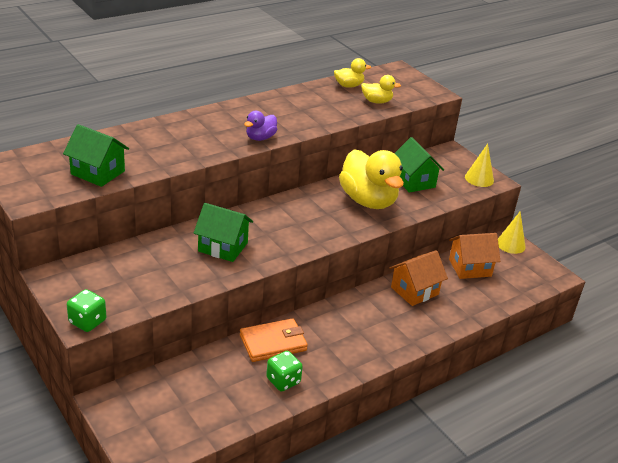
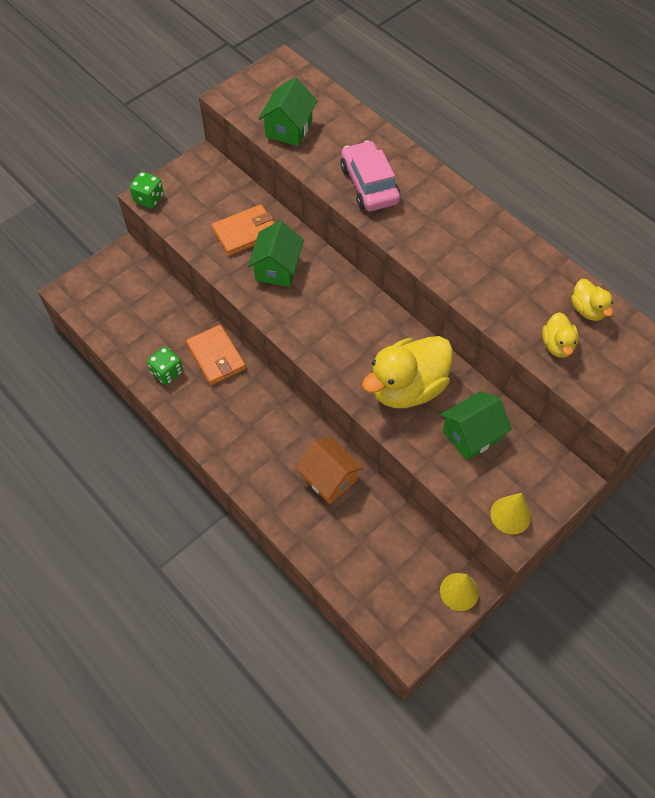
camera: 85 degrees right, 25 degrees up
purple duck [244,111,277,141] -> none
orange house [449,233,500,279] -> none
none -> orange wallet [212,204,274,256]
none -> pink car [340,140,400,211]

